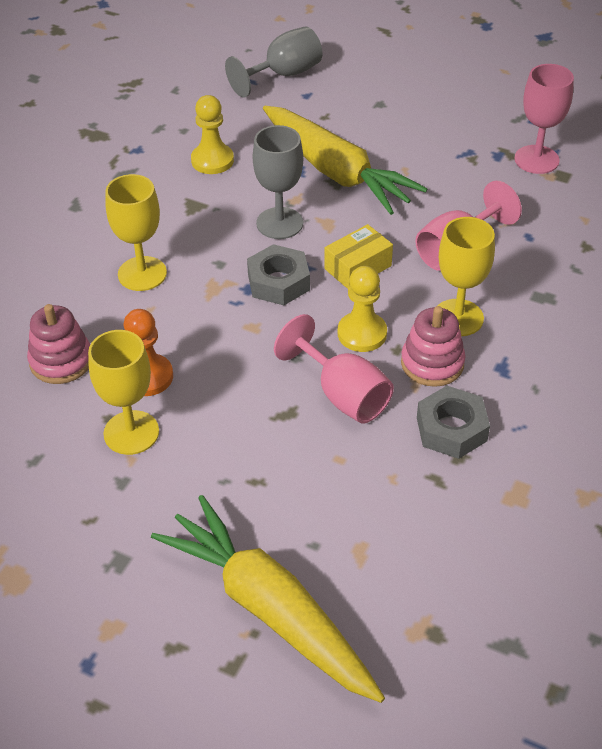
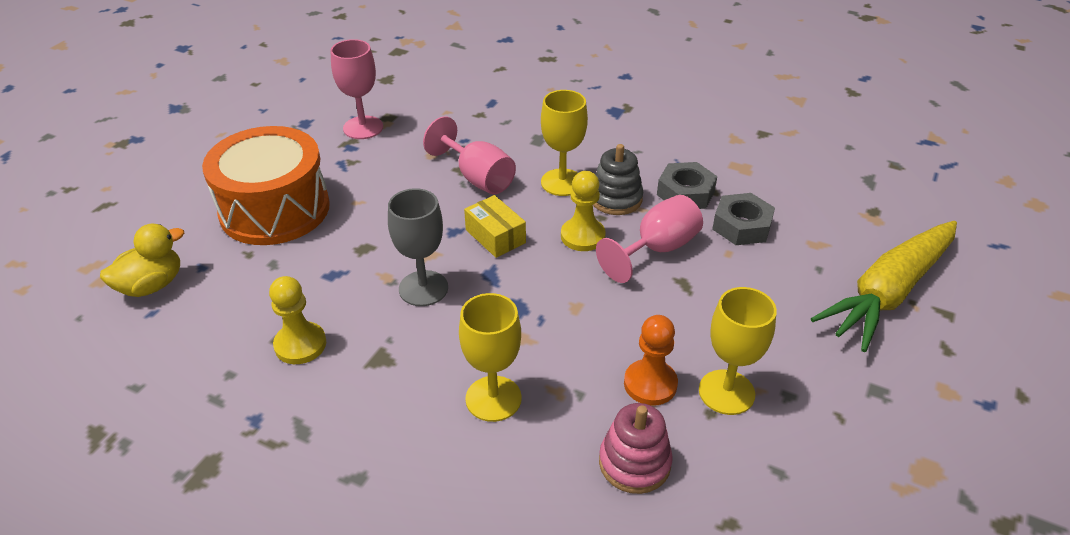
camera: 90 degrees left, 5 degrees down
grey goblet [225,27,322,98] -> yellow duck [100,224,184,297]
grey nut [247,244,310,305] -> grey nut moved to [712,193,775,245]
yellow carrot [263,106,427,215] -> none
pink stacking toy [401,306,465,387] -> grey stacking toy [593,144,643,215]
none -> orange drum [202,126,330,245]

